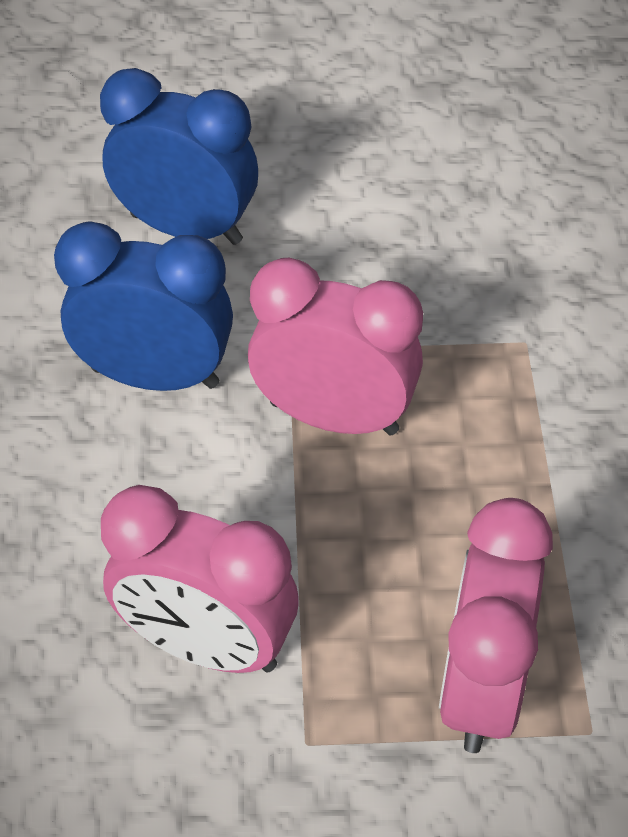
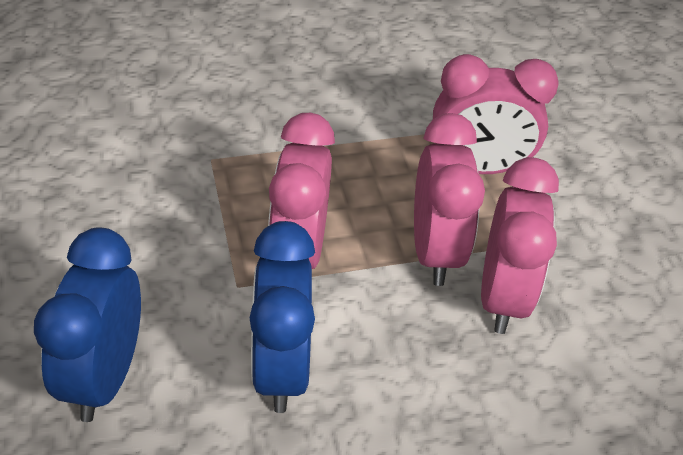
camera: 105 degrees left, 5 degrees down
none -> pink clock [414,113,485,286]

